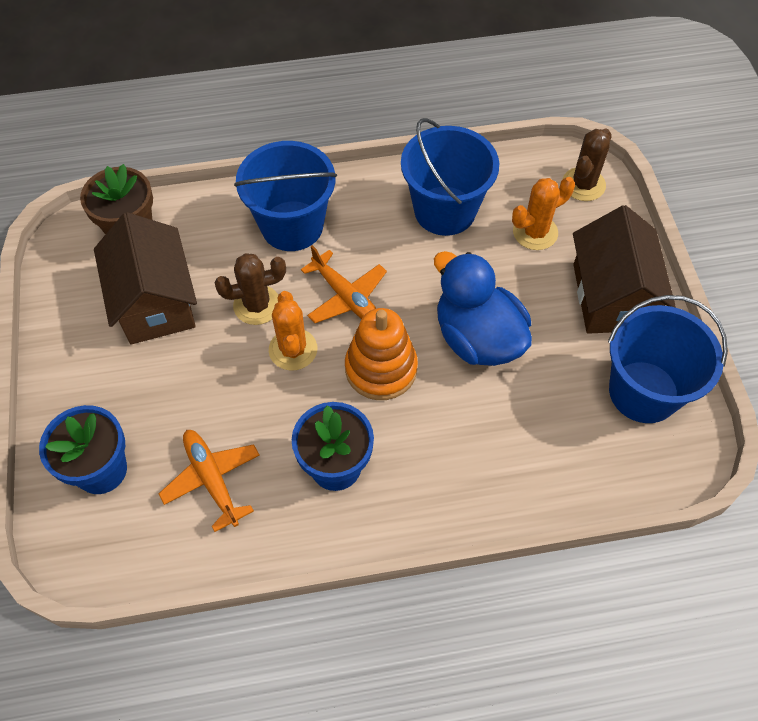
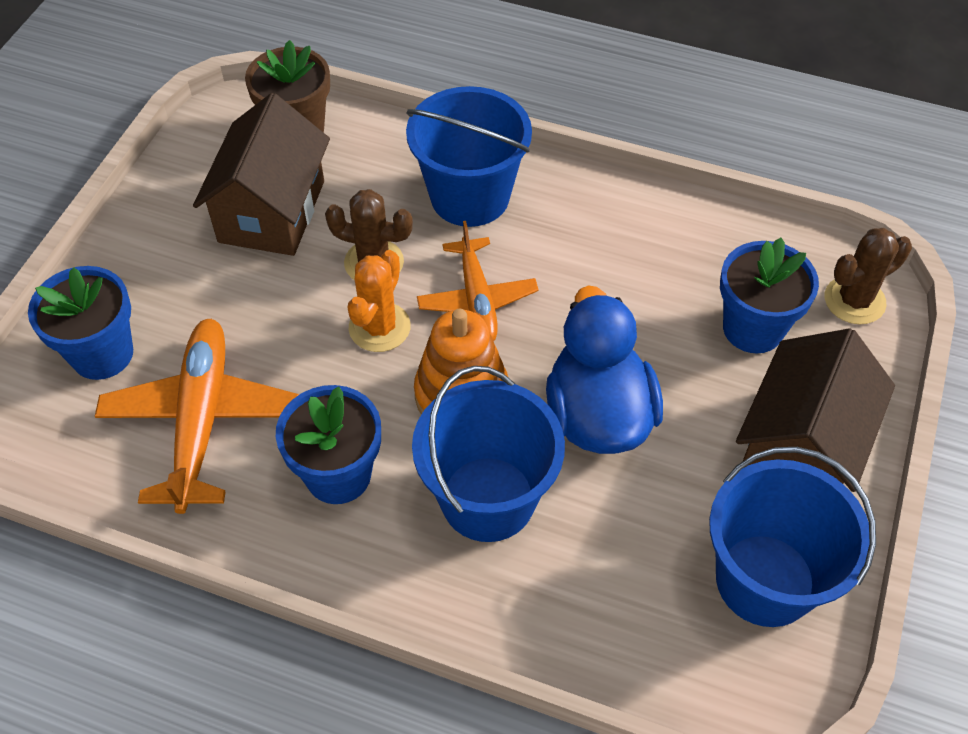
camera: 30 degrees right, 5 degrees down
orange plane [158,430,259,532] -> orange plane [95,319,300,514], size x1.54
blue bucket [401,118,499,236] -> blue bucket moved to [412,366,565,542]
orange cactus [512,177,575,250] -> blue flower pot [720,238,819,353]

